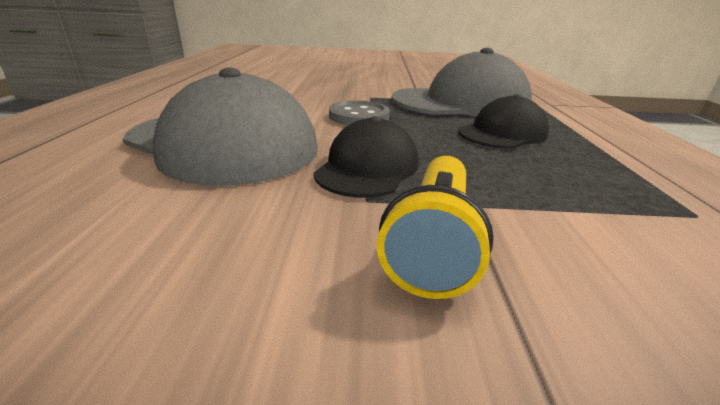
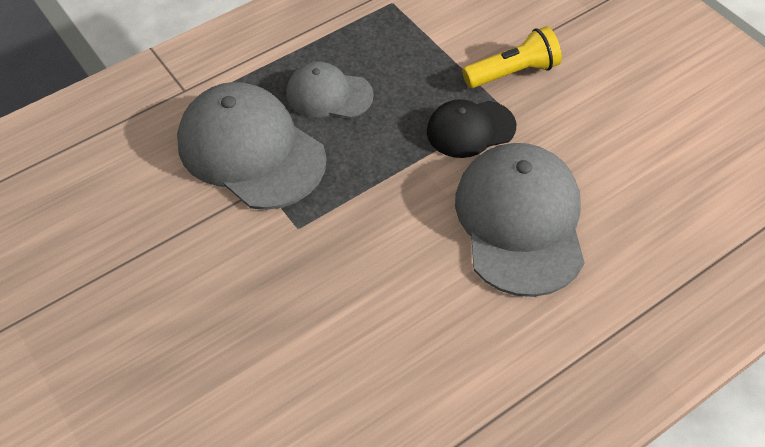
camera: 125 degrees left, 25 degrees up
grey button [329,100,390,125] -> none
black cap [458,94,549,149] -> grey cap [286,61,374,118]

